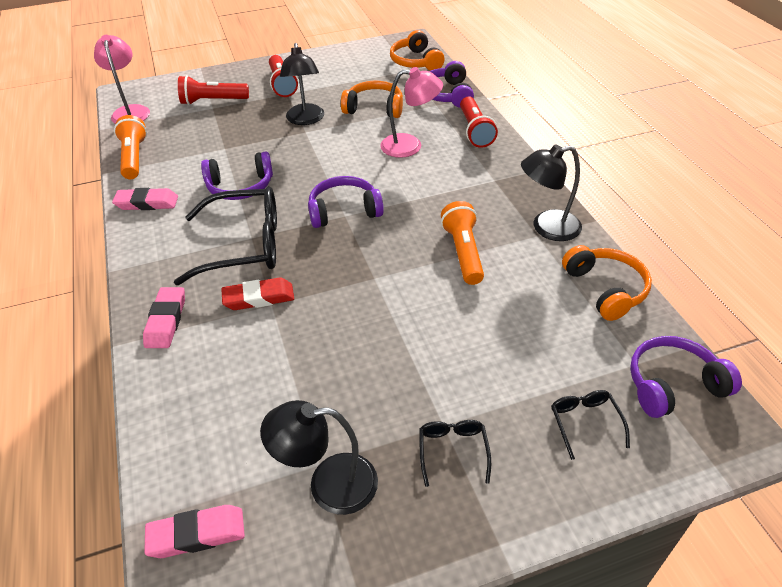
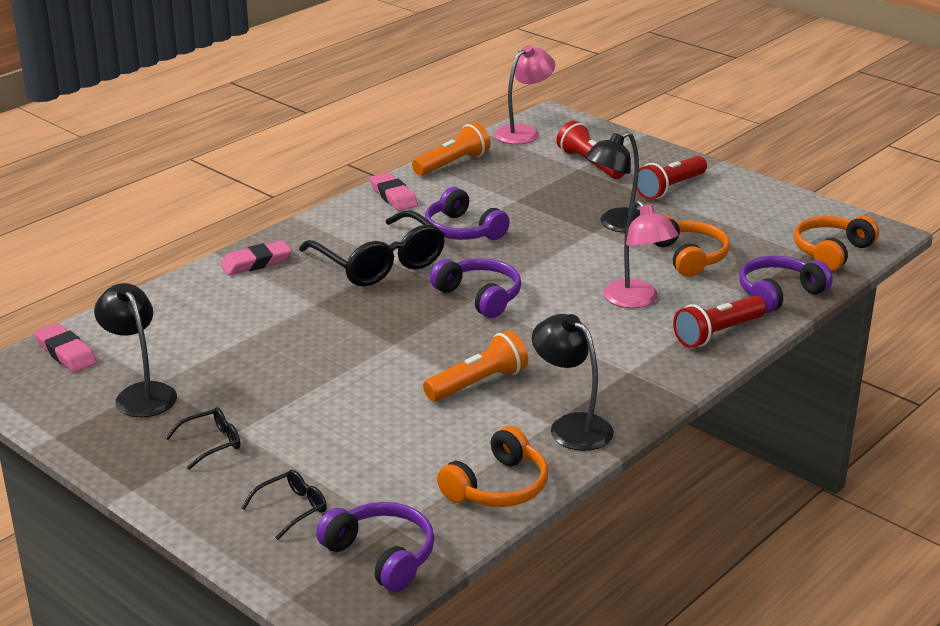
camera: 60 degrees right, 15 degrees down
red eraser [221,278,294,310] -> none

